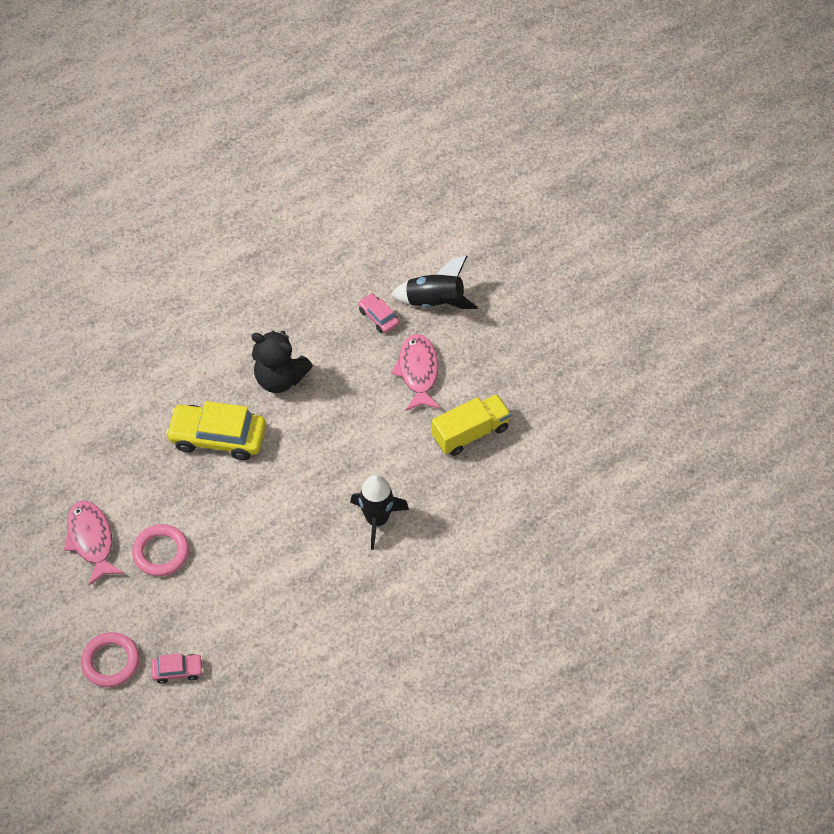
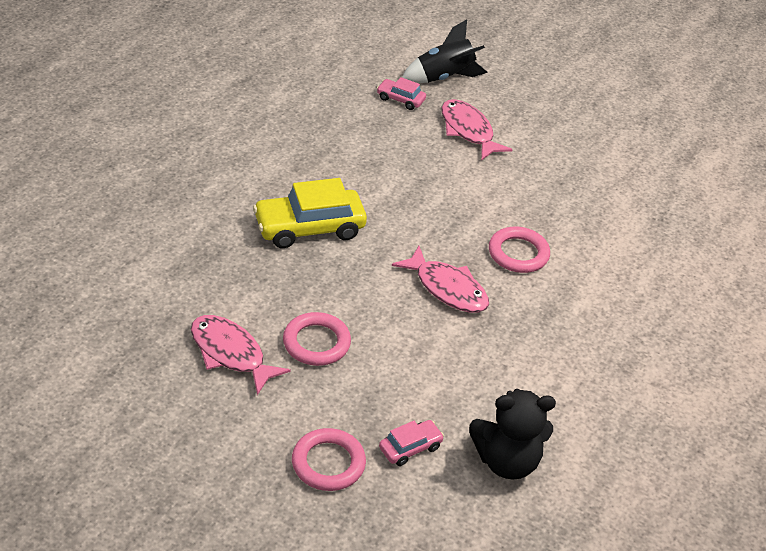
camera: 30 degrees left, 15 degrees down
black teddy bear [251,331,313,393] -> black teddy bear moved to [469,389,556,480]
black rocket [350,475,409,550] -> pink ring [489,227,550,273]
yellow truck [432,394,511,456] -> none
none -> pink fish [392,246,489,313]

